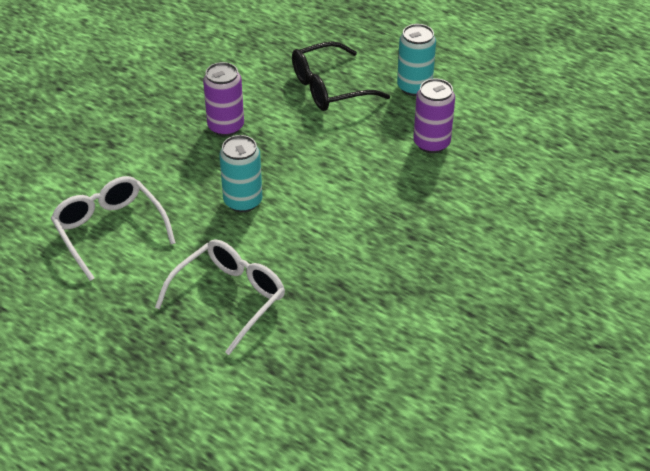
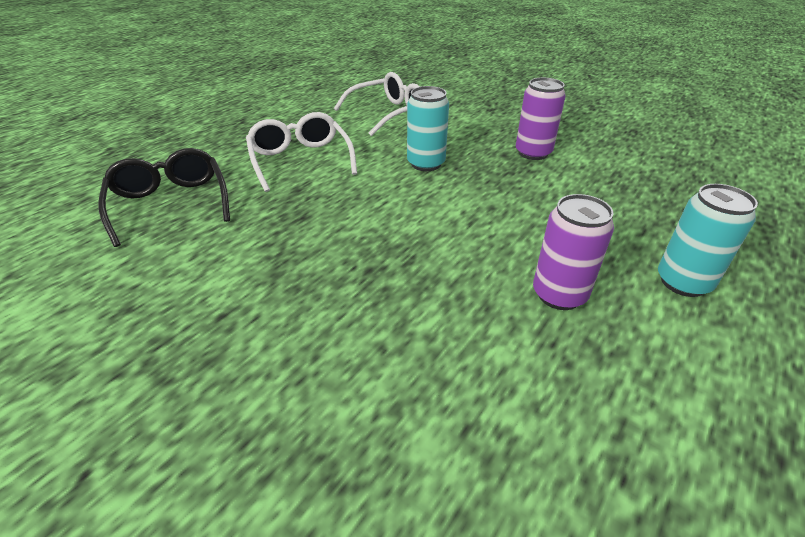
camera: 90 degrees right, 5 degrees down
white glasses [155,239,285,355] -> white glasses turned 150 degrees counterclockwise [246,112,357,192]
black glasses [292,41,390,111] -> black glasses moved to [98,148,230,247]

